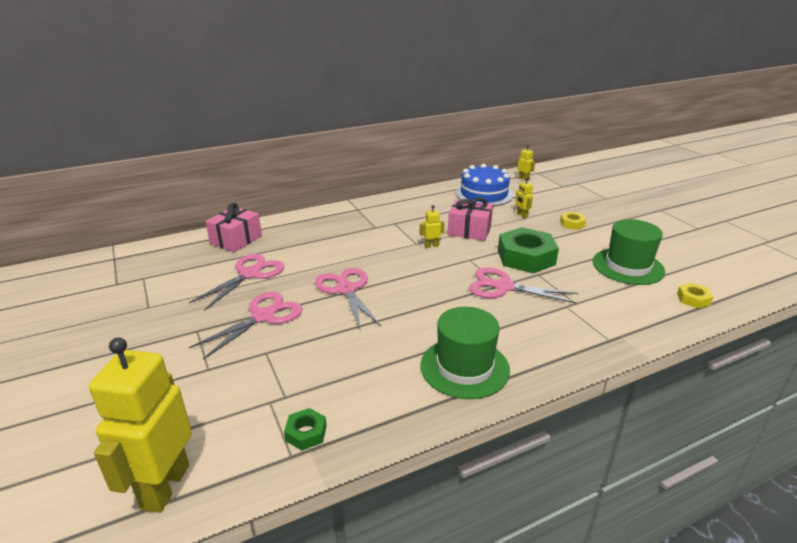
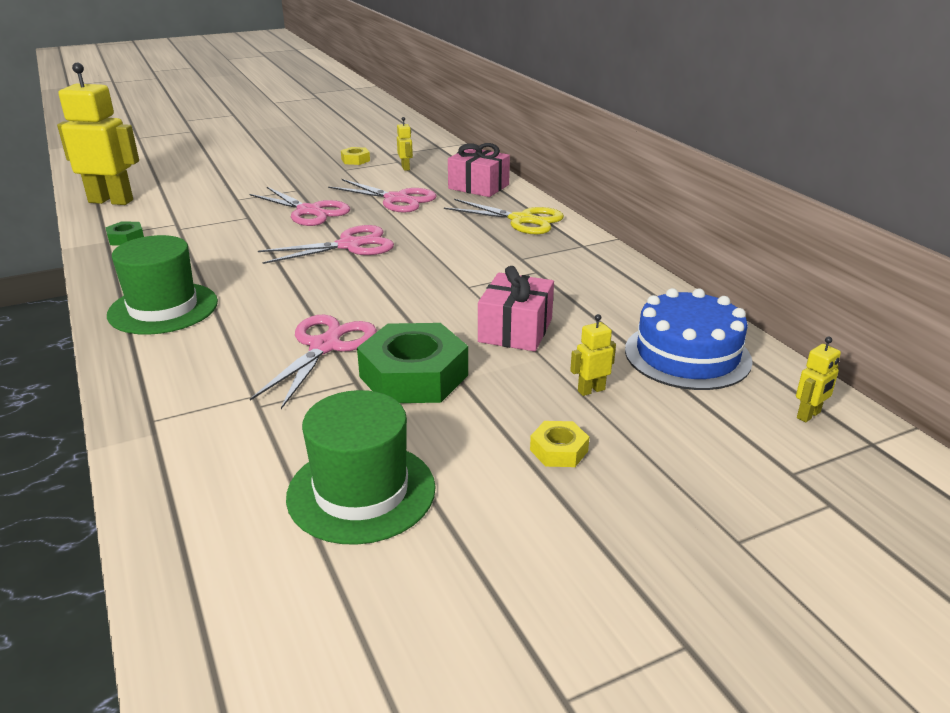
camera: 90 degrees right, 0 degrees up
yellow robot [420,205,444,248] -> yellow robot moved to [397,117,413,171]
yellow nut [677,283,713,309] -> yellow nut moved to [341,147,370,165]
none -> yellow scissors [444,199,564,234]

